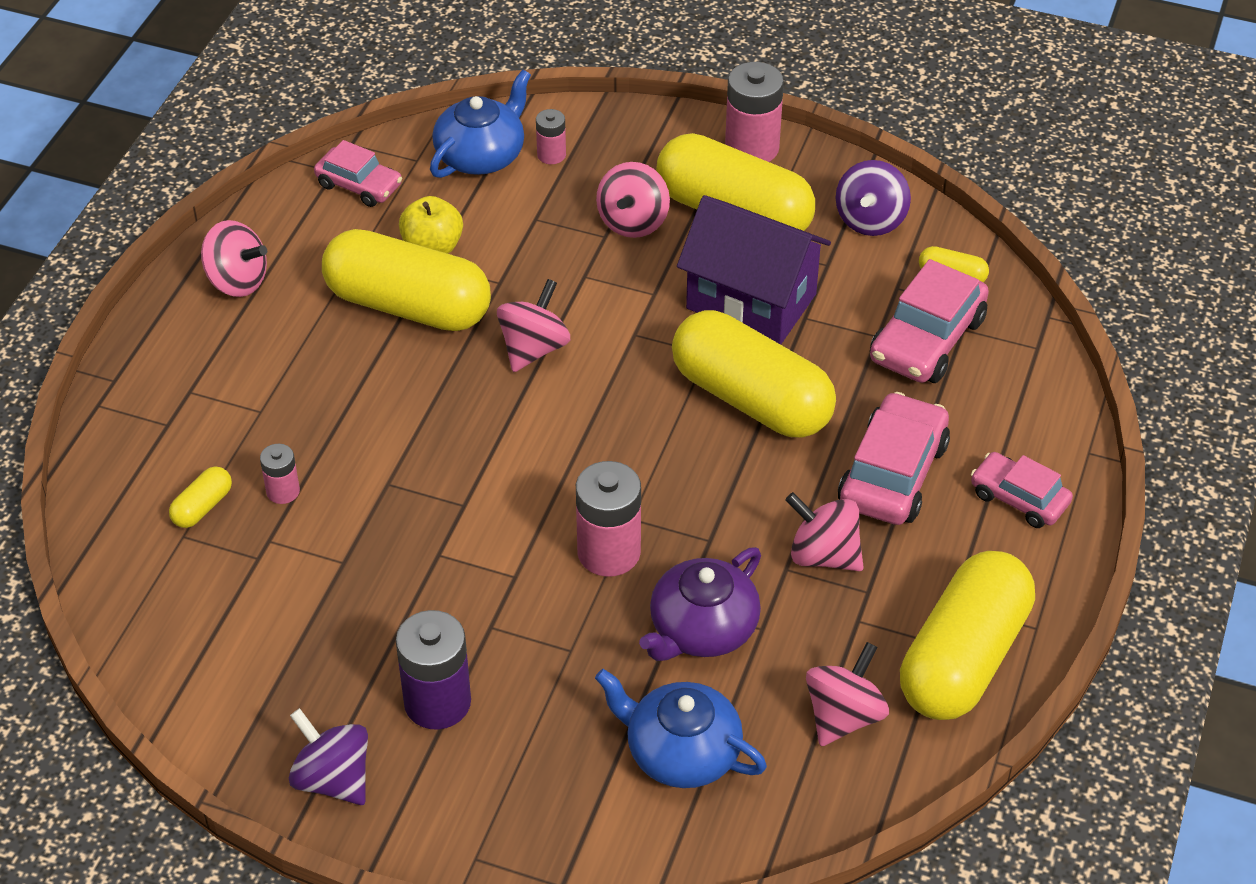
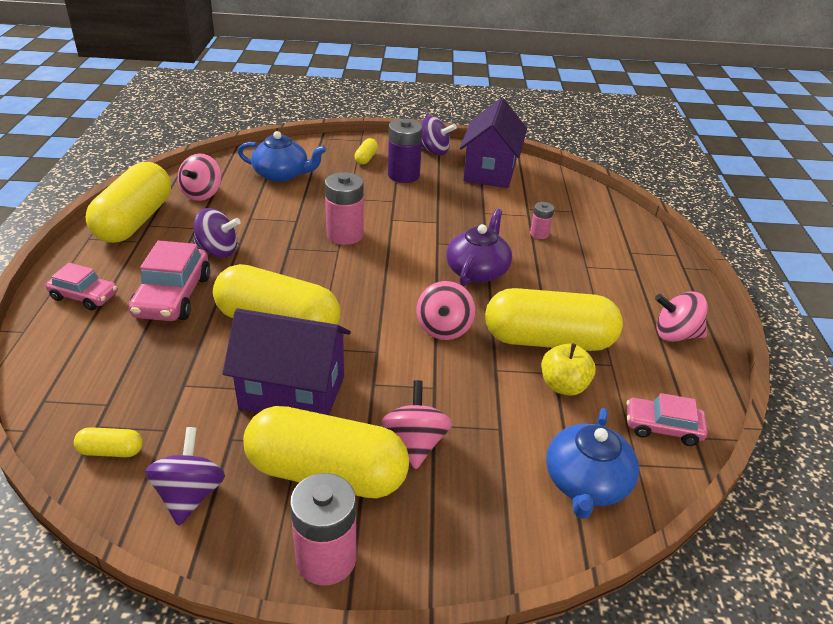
camera: 160 degrees right, 10 degrees down
yellow capsule [169,466,232,528] -> yellow capsule moved to [355,138,378,164]
pink battery [536,109,566,164] -> none
purple teapot [639,547,761,661] -> purple teapot moved to [446,209,512,286]
pink spinning top [785,492,864,571] -> purple spinning top [193,208,241,258]
pink car [870,259,989,383] -> none
none -> purple house [460,98,527,188]

